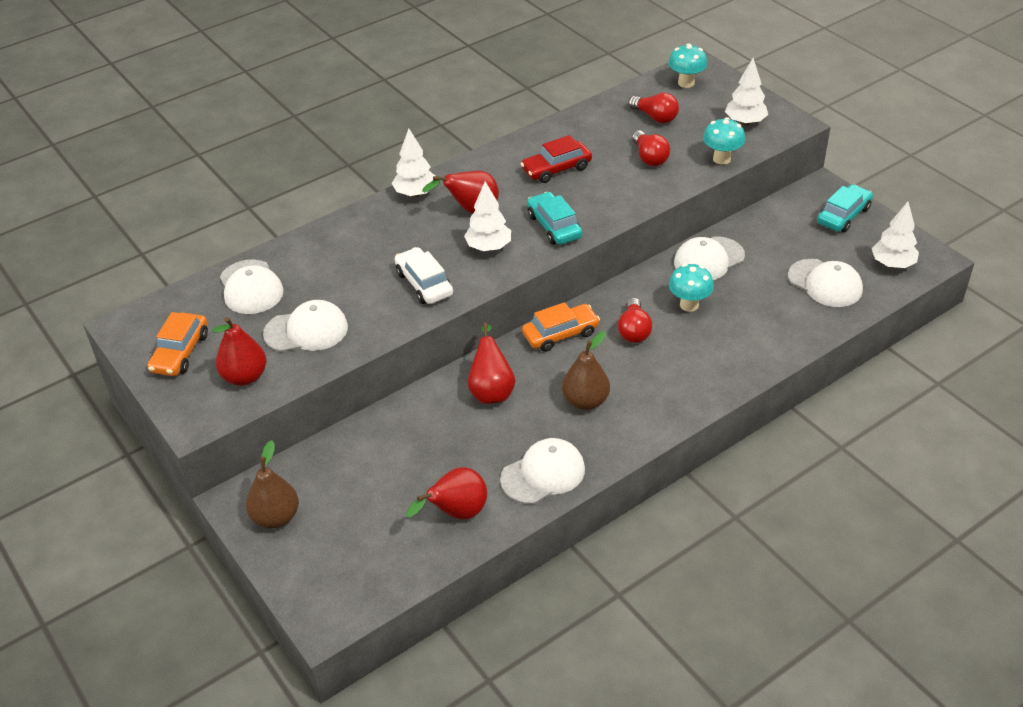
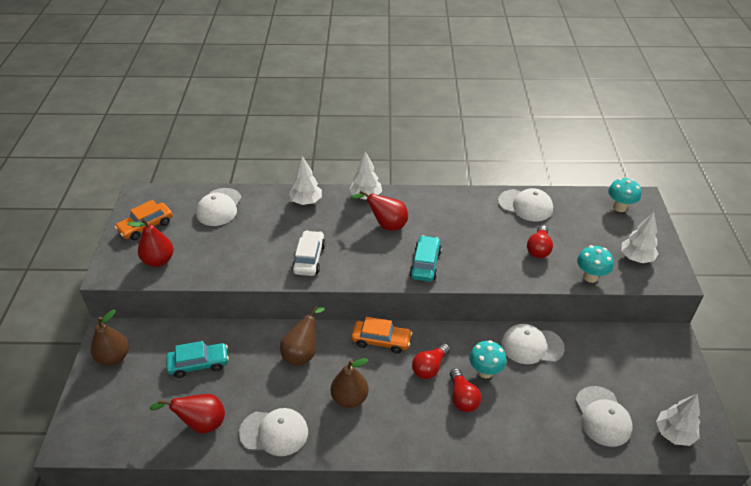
camera: 35 degrees right, 0 degrees up
white cap [263,300,348,352] -> white cap moved to [498,188,553,221]
white tree [464,181,511,251] -> white tree moved to [289,156,322,205]
red pear [468,323,515,404] -> brown pear [280,306,325,366]
red car [521,135,592,183] -> none
red light bulb [628,93,679,123] -> red light bulb moved to [450,368,481,412]
turquoise car [817,184,873,232] -> turquoise car moved to [166,341,229,378]

